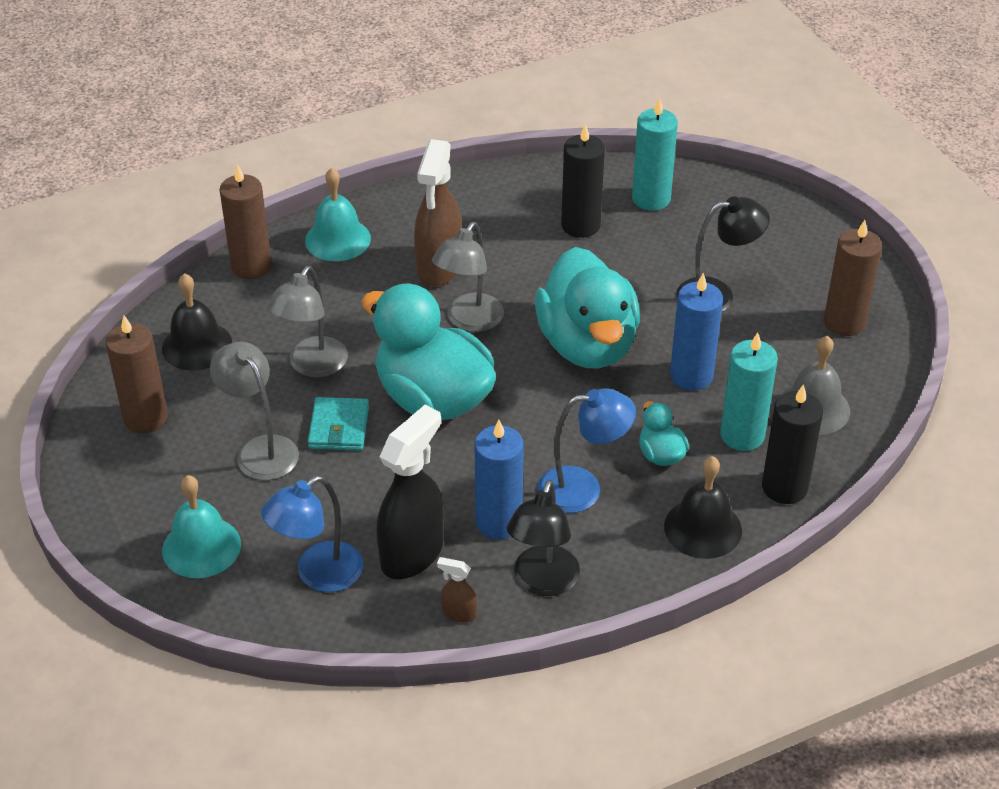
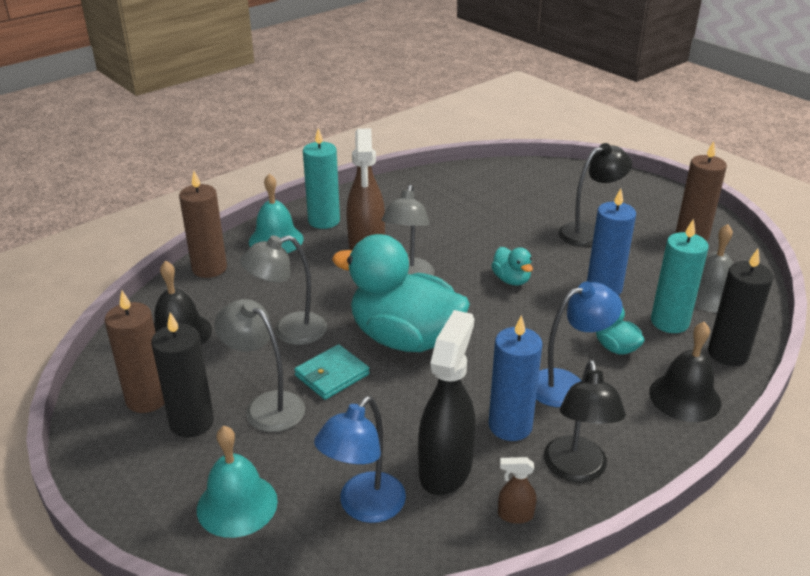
camera: 15 degrees left, 10 degrees down
grey lamp [267,266,348,377] -> grey lamp turned 60 degrees clockwise [240,235,327,345]
turquoise wallet [308,397,369,451] -> turquoise wallet turned 60 degrees clockwise [294,344,370,400]
turquoise duck [535,247,640,368] -> turquoise duck [491,247,533,286], size x0.43
black candle [561,123,605,238] -> black candle moved to [151,312,214,438]
turquoise candle [632,97,678,211] -> turquoise candle moved to [303,128,340,229]

